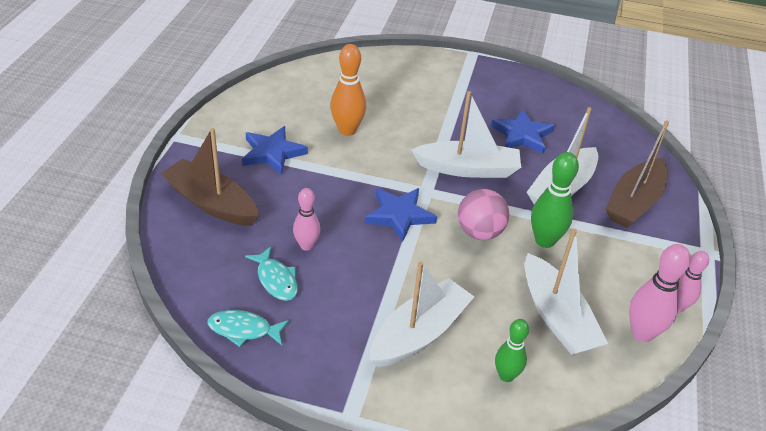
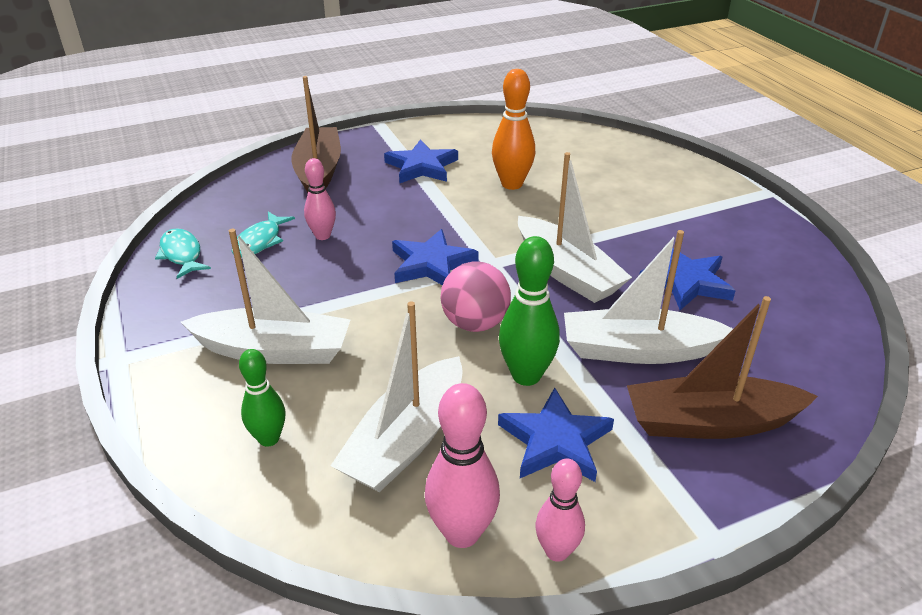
camera: 55 degrees right, 5 degrees down
none -> blue star [498,388,614,482]

